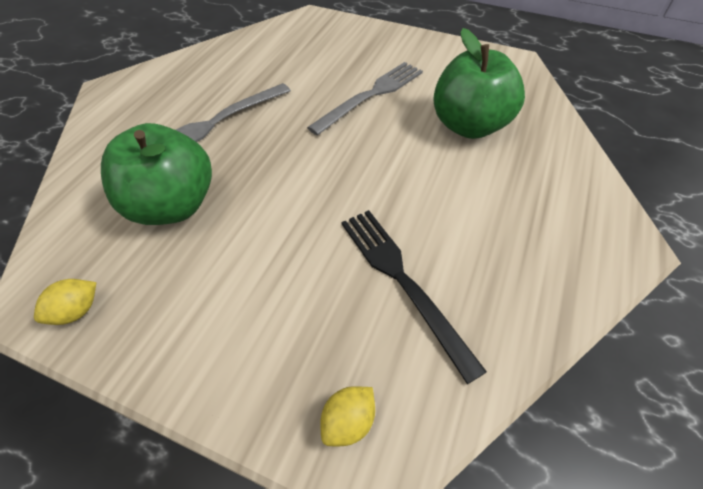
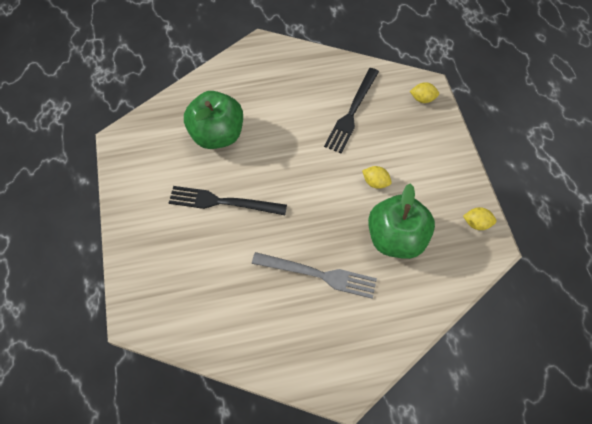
camera: 125 degrees left, 10 degrees up
grey fork [307,62,423,136] -> black fork [169,186,287,215]
none -> yellow lemon [362,166,392,189]

